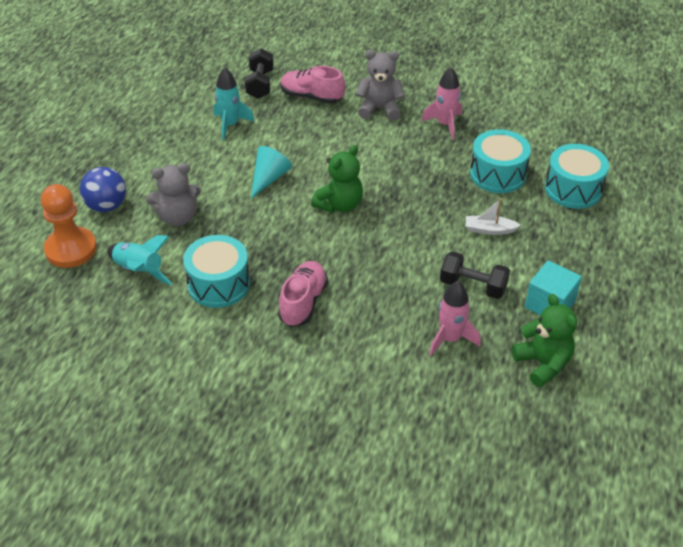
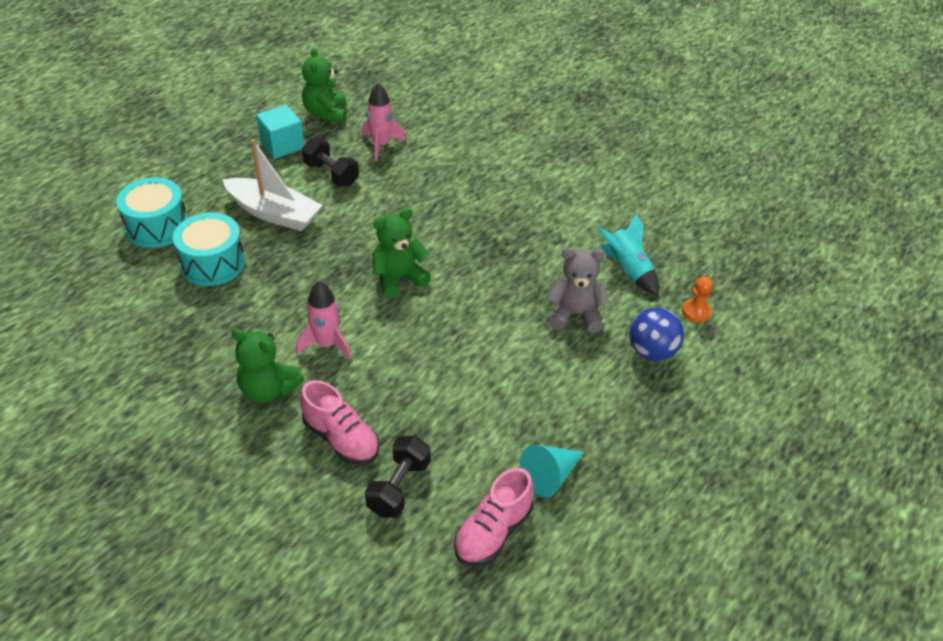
camera: 160 degrees left, 0 degrees up
orange pawn [41,184,97,268] -> orange pawn [682,276,713,322], size x0.52
turquoise drum [183,235,250,308] -> none
turquoise rocket [213,67,255,140] -> none
turquoise cone [251,146,292,198] -> turquoise cone moved to [520,445,584,497]
pink shoe [278,261,328,327] -> pink shoe moved to [454,468,534,566]
grey teddy bear [356,50,405,120] -> green teddy bear [231,329,304,403]
pink rocket [421,67,462,140] -> pink rocket moved to [296,281,352,360]
white boat [466,198,521,235] -> white boat [222,139,323,231], size x1.97

